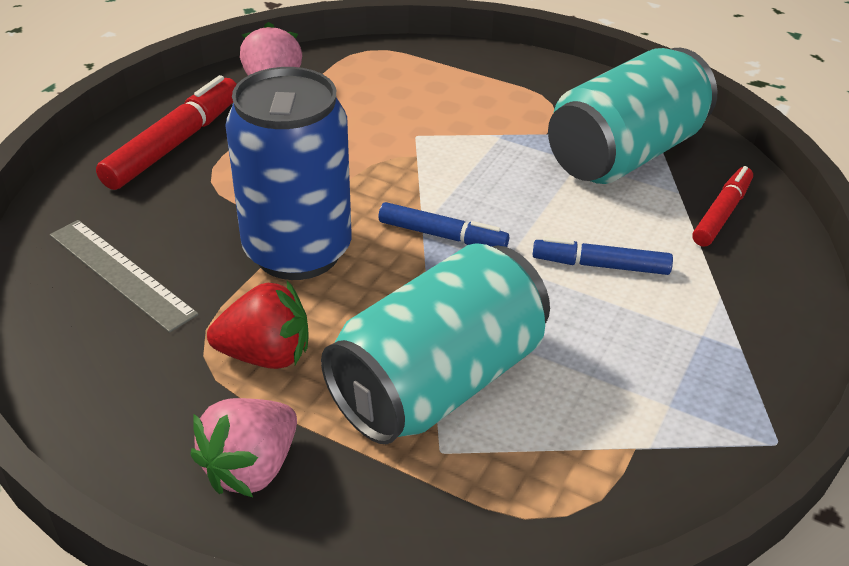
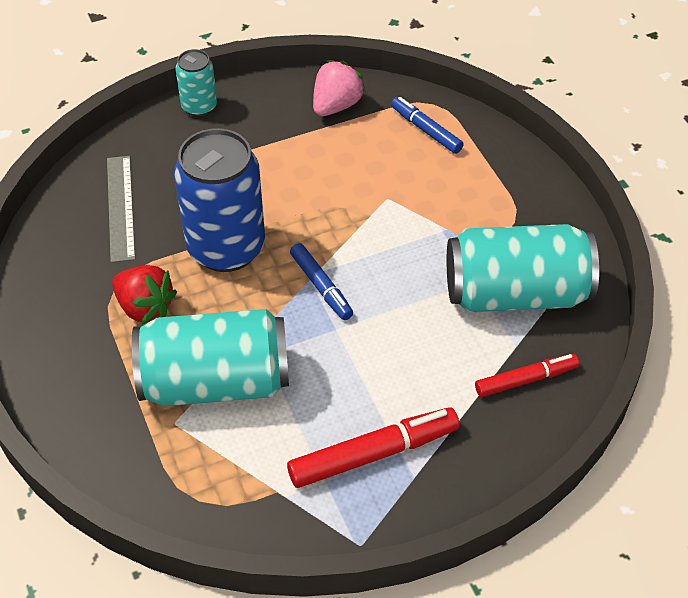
camera: 40 degrees right, 10 degrees up
red marker [96,75,237,190] -> red marker moved to [287,407,459,488]
pink strawberry [191,398,297,497] -> none
blue marker [533,237,673,275] -> blue marker moved to [391,97,464,154]
none -> turquoise can [176,49,217,117]

